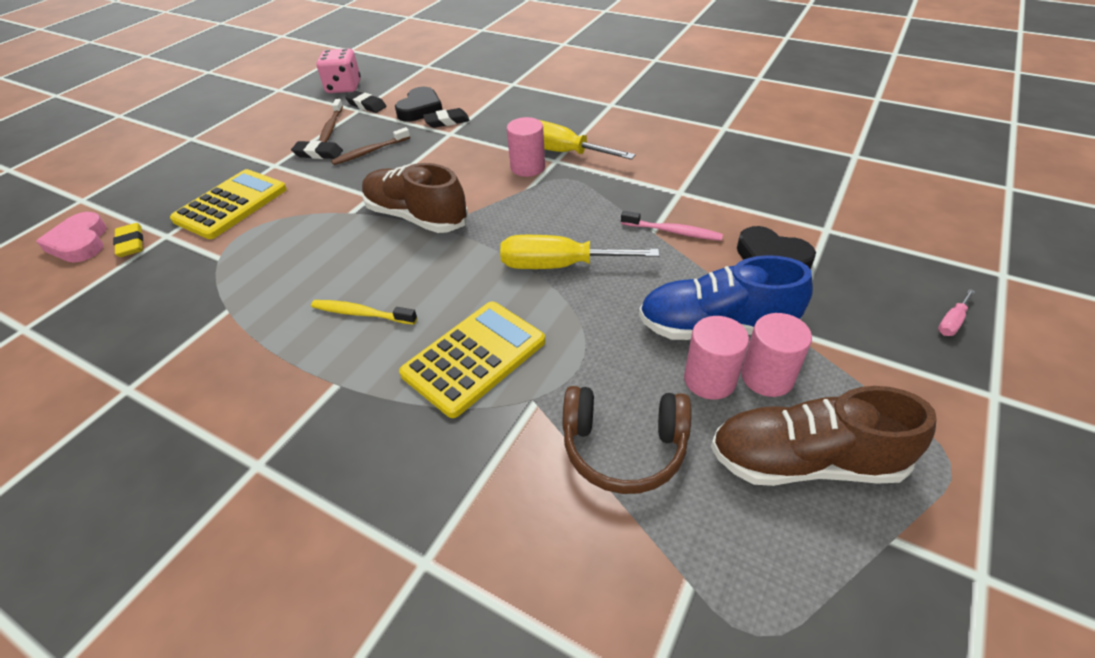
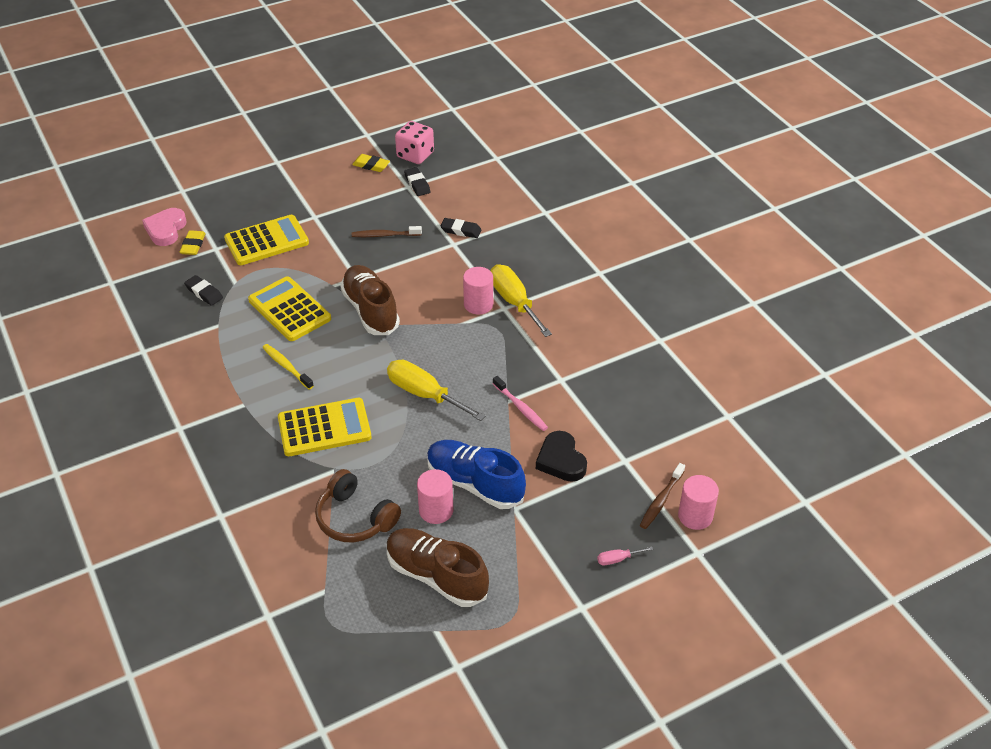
camera: 30 degrees right, 0 degrees up
black eraser [291,141,343,159] -> black eraser moved to [184,275,223,306]
brown toothbrush [319,99,343,142] -> brown toothbrush moved to [640,463,685,529]
black heart [395,87,443,122] -> none
pink cylinder [741,313,812,397] -> pink cylinder moved to [678,475,719,530]
none -> yellow calculator [248,276,331,341]
none -> yellow eraser [352,154,390,172]

